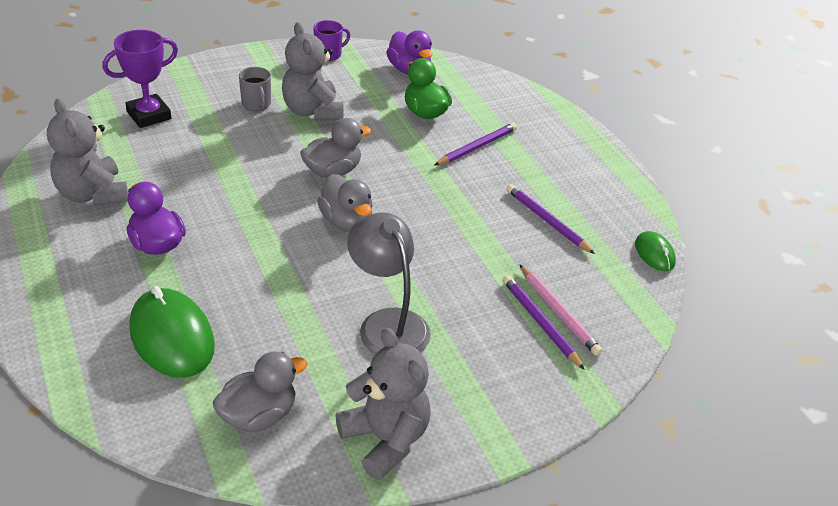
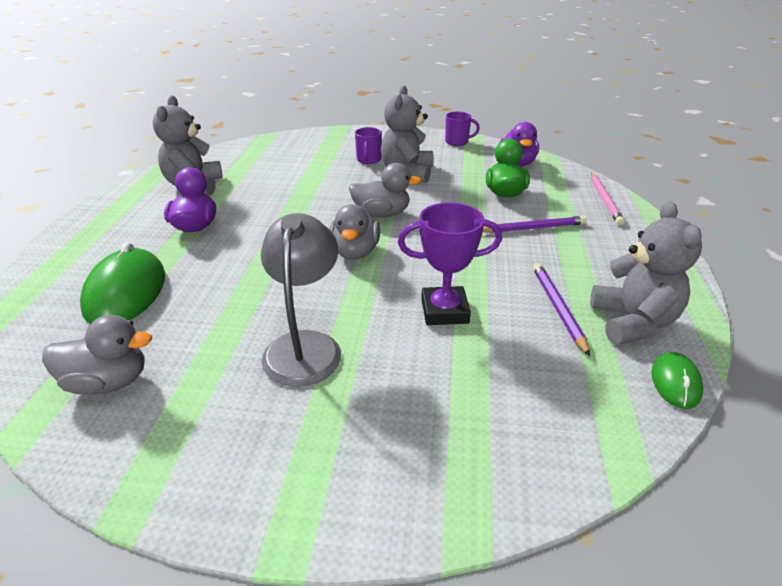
camera: 35 degrees right, 5 degrees down
purple trophy [103,30,178,128] -> purple trophy moved to [398,202,502,325]
grey mug [239,67,271,111] -> purple mug [355,127,382,164]
grey teddy bear [336,328,431,480] -> grey teddy bear moved to [590,201,702,345]
purple pencil [503,275,585,370] -> none
pink pencil [519,264,603,356] -> pink pencil moved to [591,173,625,225]

